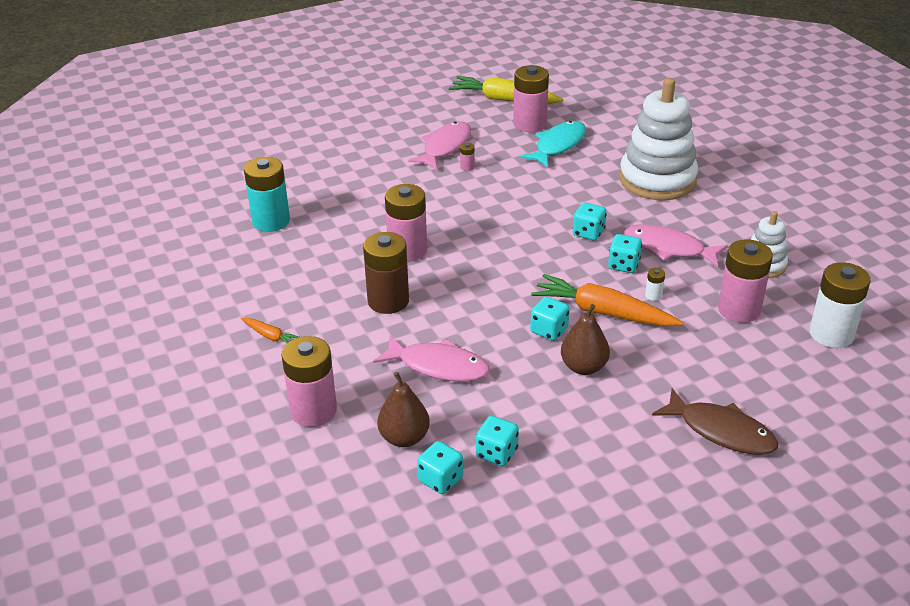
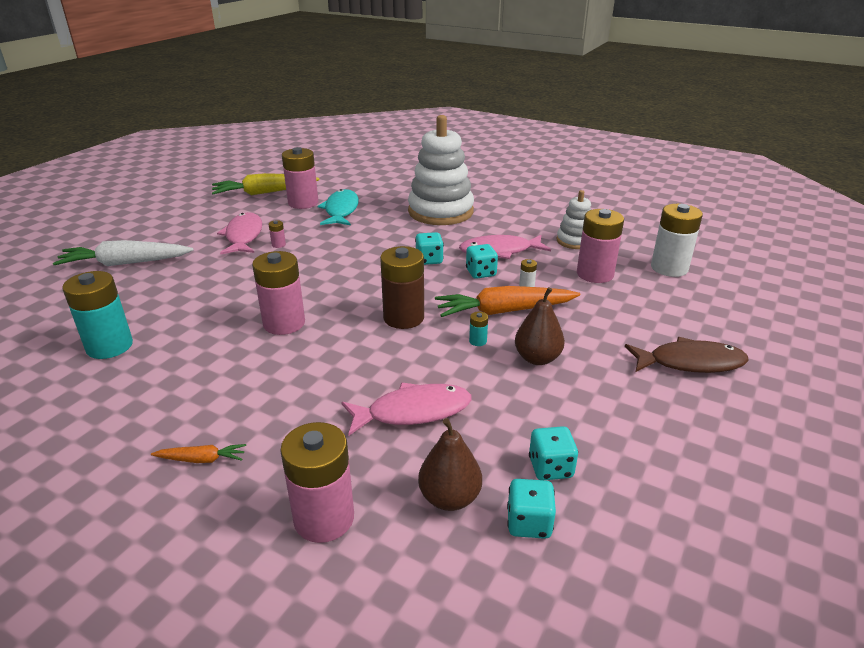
camera: 35 degrees left, 5 degrees down
brown battery [363,232,409,314] -> brown battery moved to [380,246,424,329]
turquoise dice [530,297,570,341] -> turquoise battery [469,312,488,346]
none -> white carrot [53,240,194,266]

